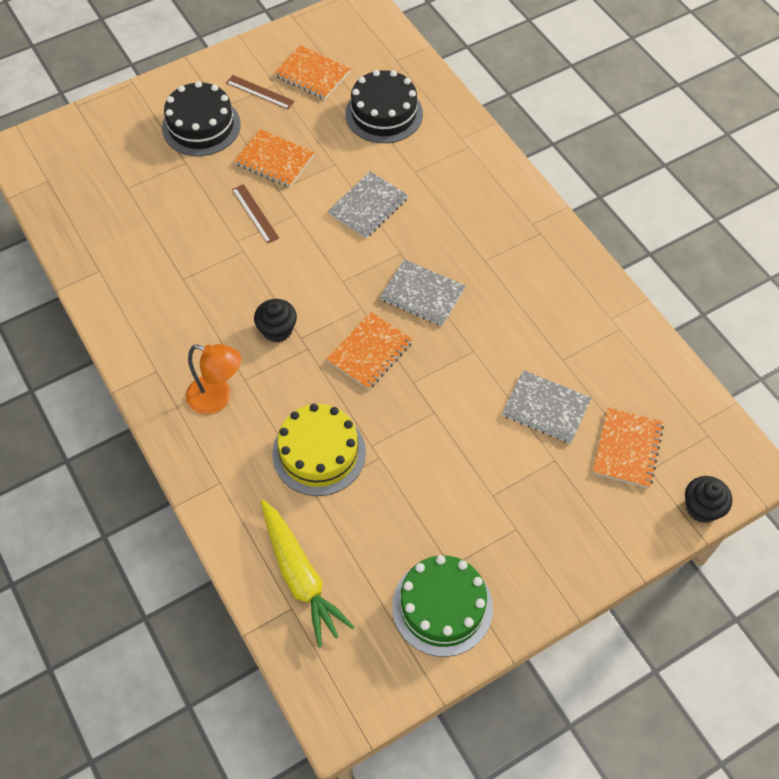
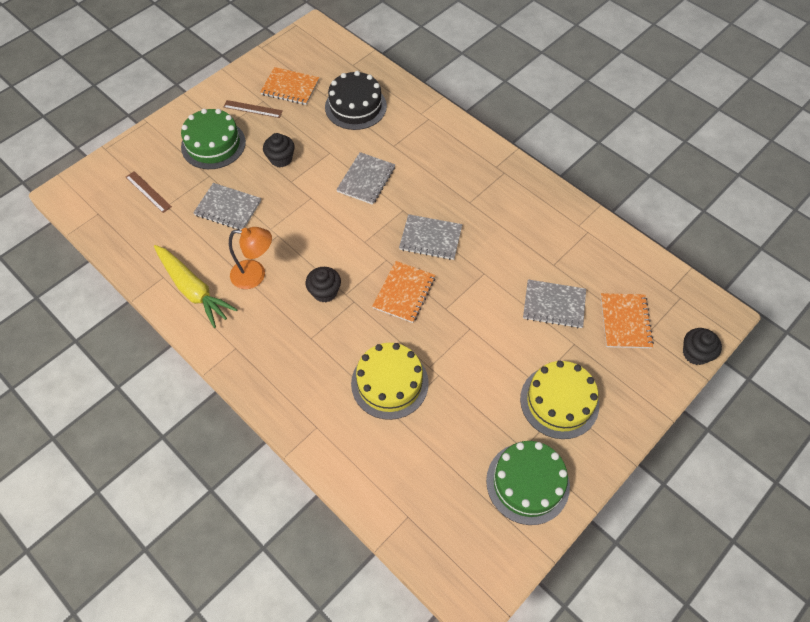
camera: 15 degrees left, 0 degrees up
black cake [162,81,241,156] -> green cake [181,109,246,169]
orange lamp [186,344,241,415] -> orange lamp moved to [229,227,272,289]
brown ruler [232,184,279,244] -> brown ruler moved to [126,171,172,213]
orange notebook [234,129,315,187] -> black cupcake [263,133,295,167]
yellow carrot [261,500,355,647] -> yellow carrot moved to [154,245,238,328]
none -> grey notebook [193,183,261,230]
none -> yellow cake [520,361,599,439]

